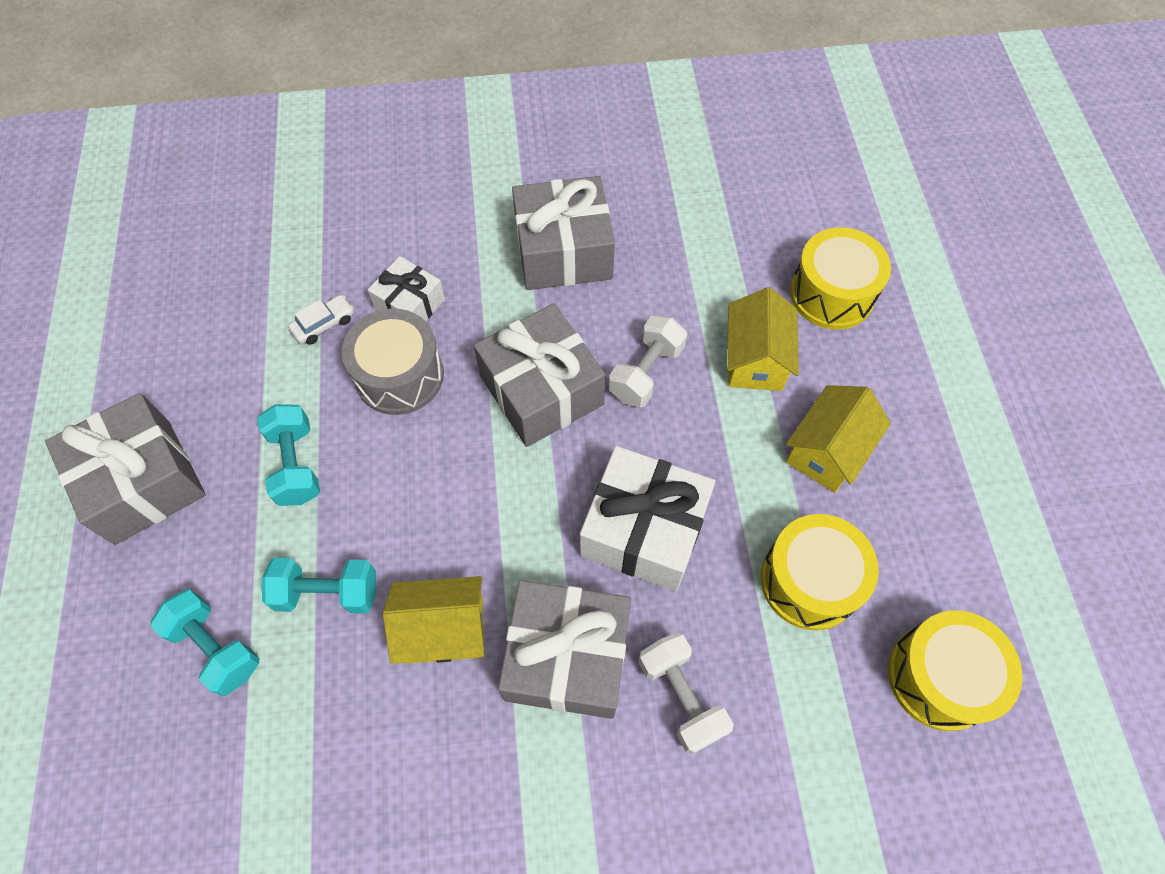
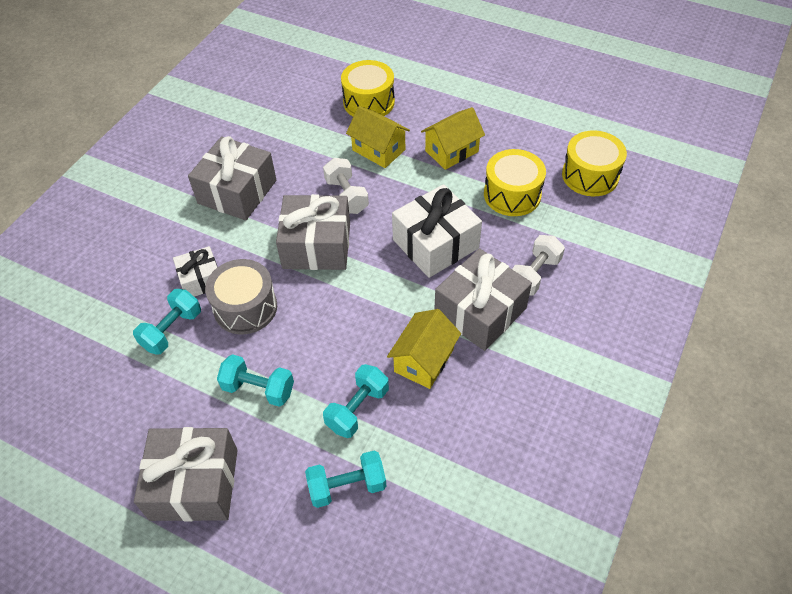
camera: 55 degrees left, 10 degrees down
white car [288,295,354,345] -> turquoise dumbbell [133,289,201,355]
white dumbbell [638,632,733,755] -> white dumbbell turned 60 degrees counterclockwise [512,235,565,296]
yellow house [786,385,891,493] -> yellow house turned 75 degrees clockwise [421,107,485,170]

